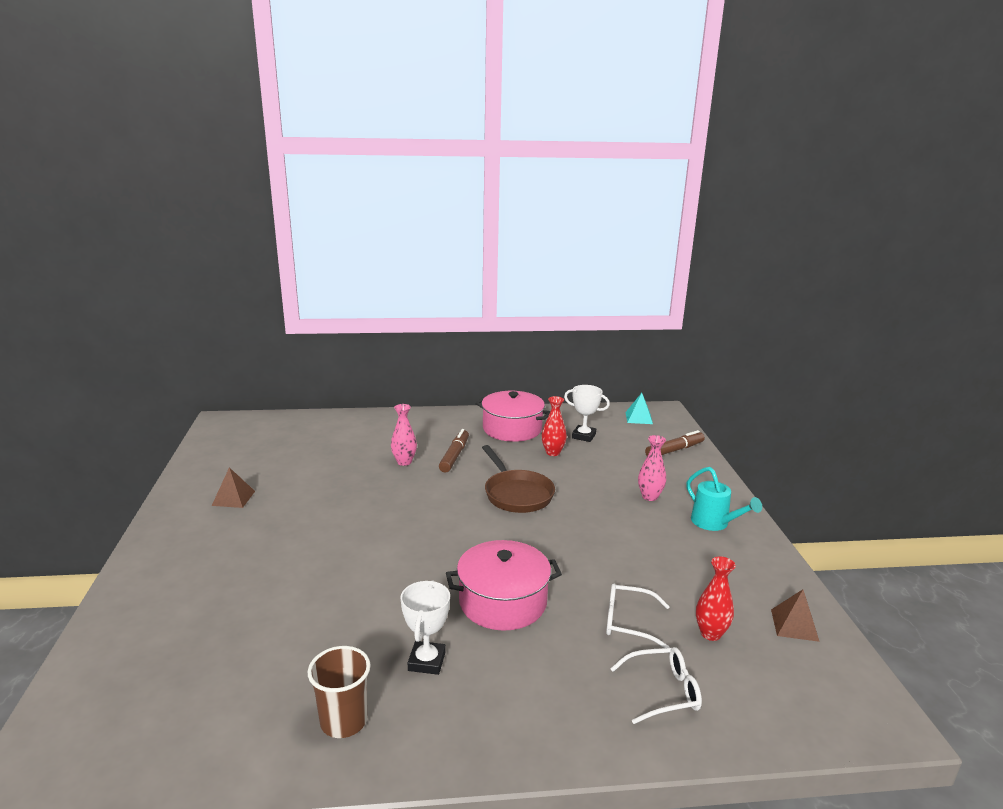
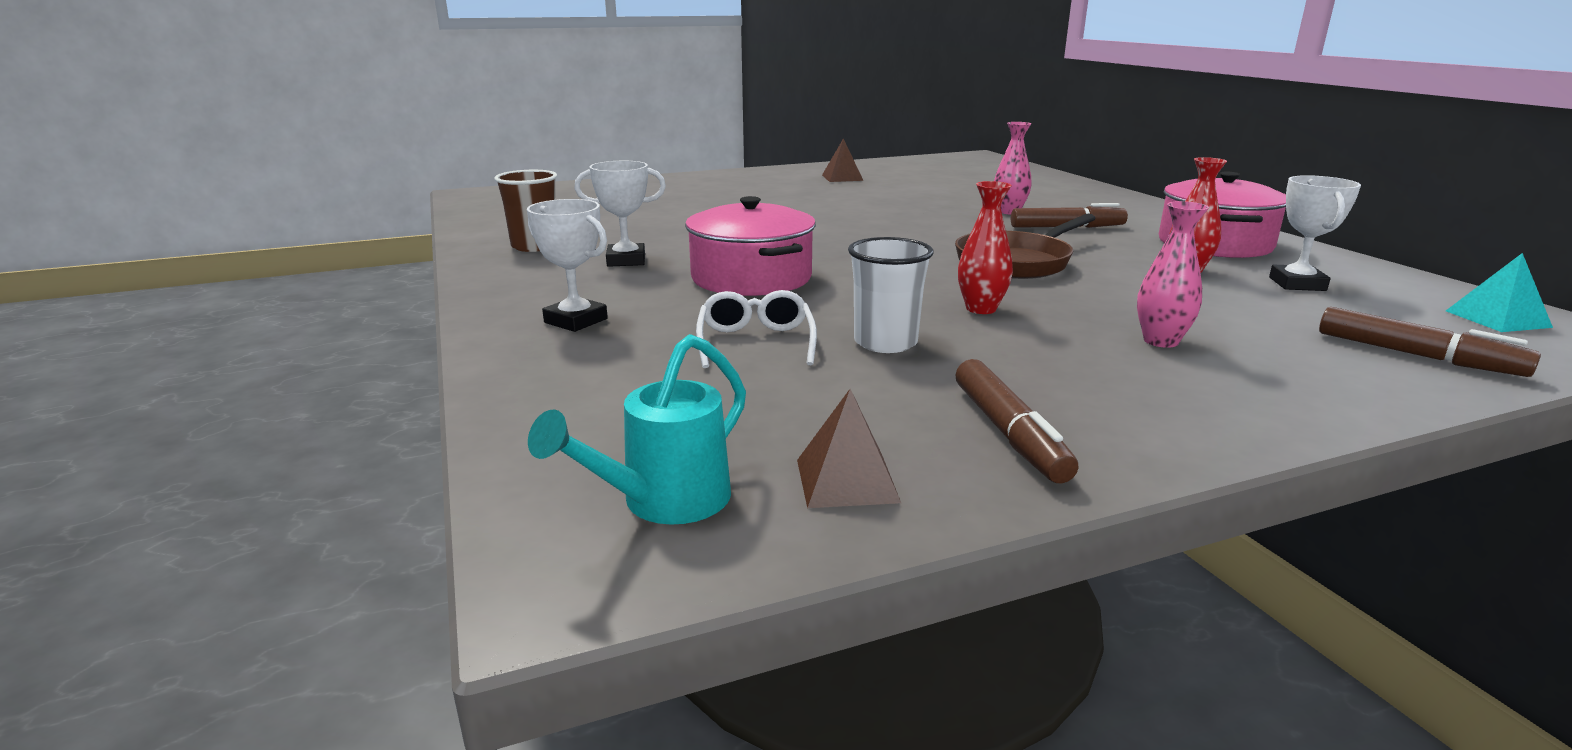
camera: 75 degrees right, 0 degrees up
white glasses [610,647,702,724] -> none
turquoise watering can [686,467,762,531] -> turquoise watering can moved to [528,334,746,525]
red vase [696,556,736,641] -> red vase moved to [958,181,1013,314]
none -> white trophy [527,199,608,332]
none -> white cup [848,237,934,353]
none -> brown marker [956,359,1078,484]

